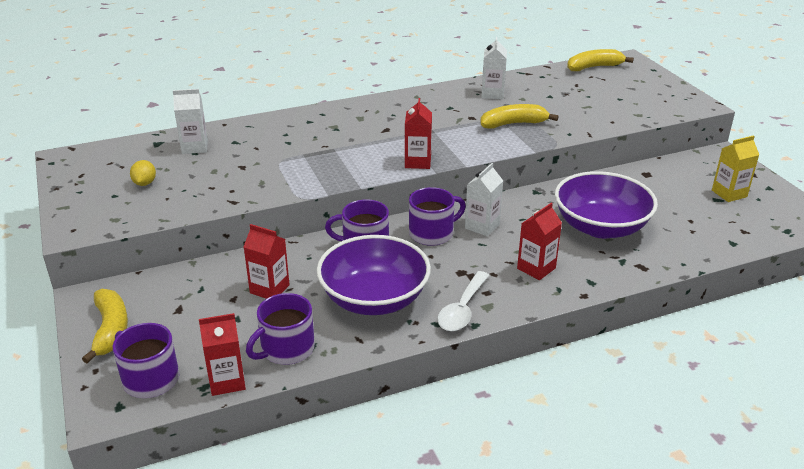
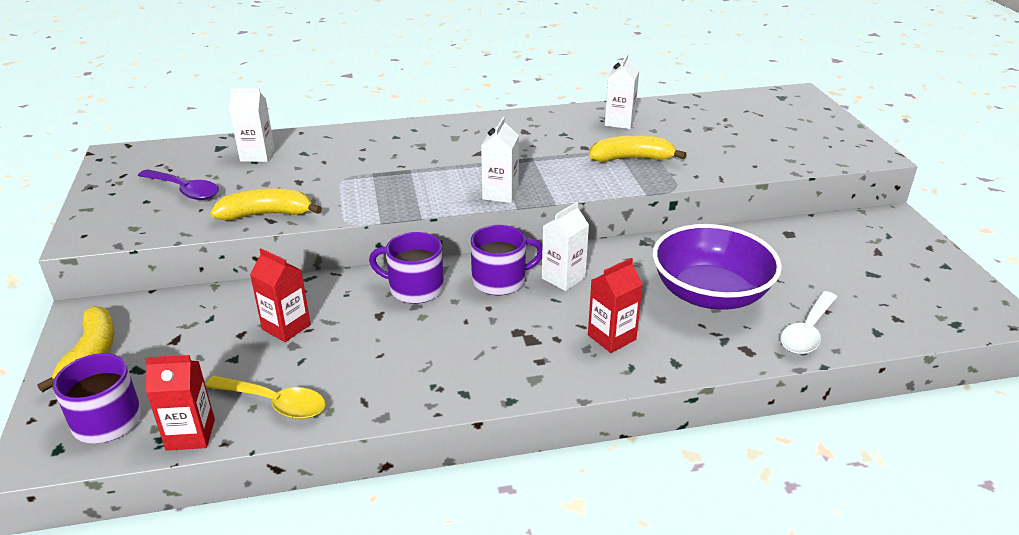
camera: 10 degrees right, 0 degrees up
yellow lemon [130,160,156,186] -> purple spoon [138,169,219,200]
purple mug [246,293,315,365] -> yellow spoon [205,376,326,419]
purple bowl [316,235,431,315] -> none
red carton [405,98,432,169] -> white carton [481,117,519,203]
white spoon [437,271,489,331] -> white spoon moved to [781,291,837,354]
yellow banana [567,49,634,71] -> yellow banana moved to [210,188,322,220]
yellow carton [712,135,759,202] -> none

